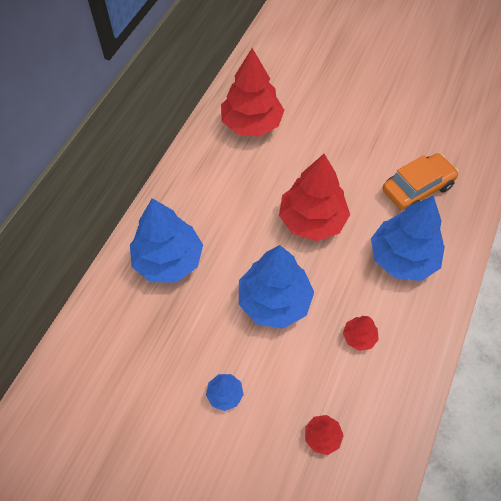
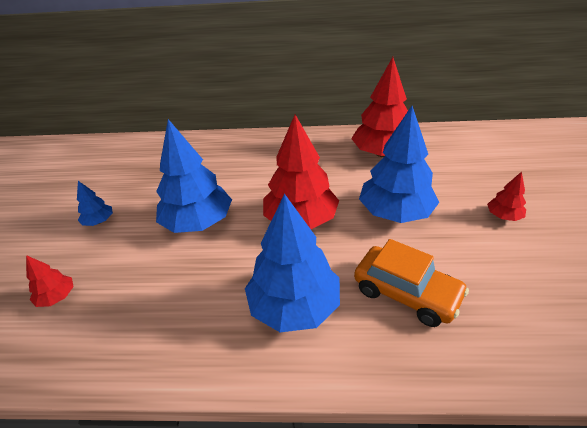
camera: 70 degrees right, 20 degrees down
blue tree [130,198,203,282] -> blue tree moved to [359,106,439,223]
red tree [343,316,379,351] -> red tree moved to [487,172,526,221]

